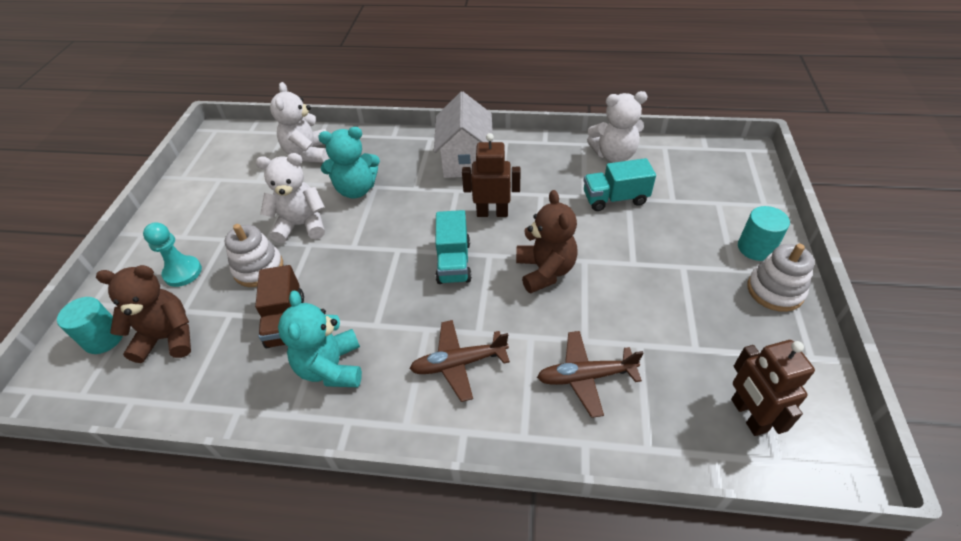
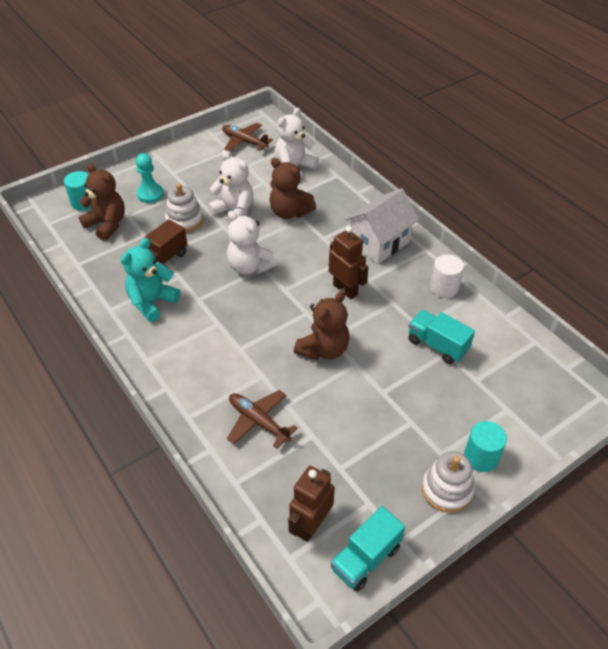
camera: 45 degrees right, 0 degrees up
turquoise teddy bear [318,127,380,199] -> brown teddy bear [269,158,316,219]
brown plane [410,320,510,402] -> brown plane moved to [222,123,273,152]
turquoise truck [436,210,472,284] -> turquoise truck moved to [331,506,405,592]
white teddy bear [587,91,648,163] -> white teddy bear moved to [227,211,278,275]
none -> white cylinder [430,254,464,298]

